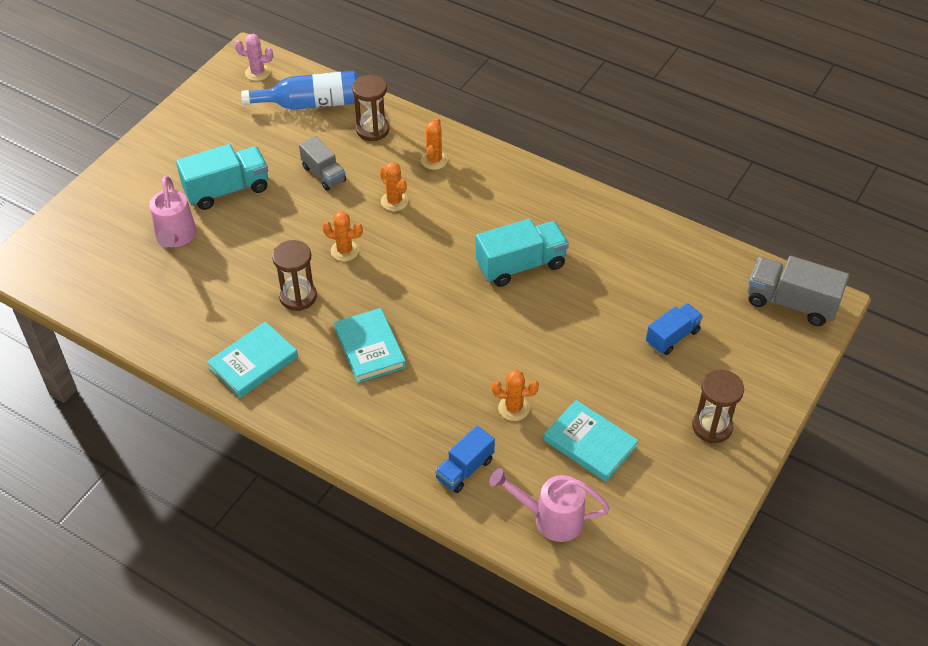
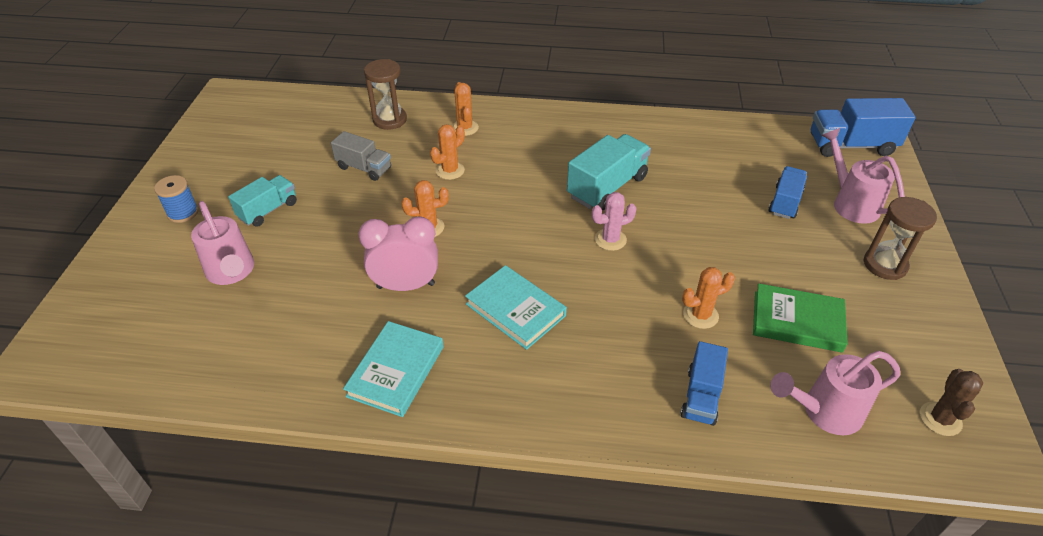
camera: 25 degrees left, 5 degrees down
turquoise truck [176,144,268,210] -> turquoise truck [228,175,297,227], size x0.64
pink cactus [235,34,273,81] -> pink cactus moved to [592,192,637,251]
blue bottle [241,71,358,110] -> none
brown hourglass [272,240,317,311] -> pink clock [358,216,438,291]
orange cactus [380,162,408,211] -> orange cactus turned 75 degrees counterclockwise [430,124,465,180]
turquoise book [544,400,638,482] -> green book [753,283,848,353]
grey truck [748,256,849,326] -> blue truck [811,98,916,157]
none -> blue spool [154,175,199,223]
none -> pink watering can [822,128,905,224]
none -> brown cactus [920,369,983,436]

